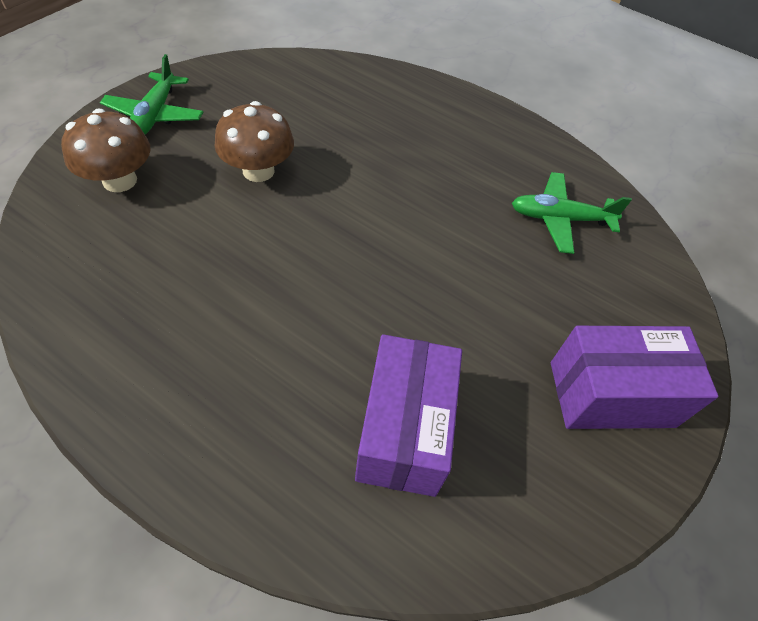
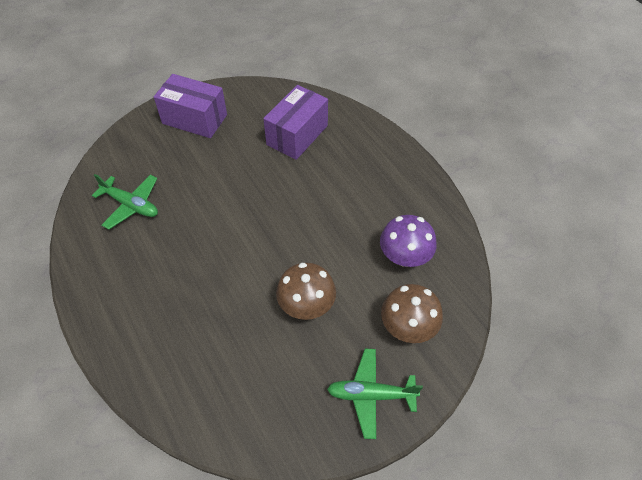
camera: 150 degrees left, 0 degrees up
green plane [100,54,203,135] -> green plane turned 120 degrees counterclockwise [327,349,423,439]
none -> purple mushroom [380,215,437,267]

